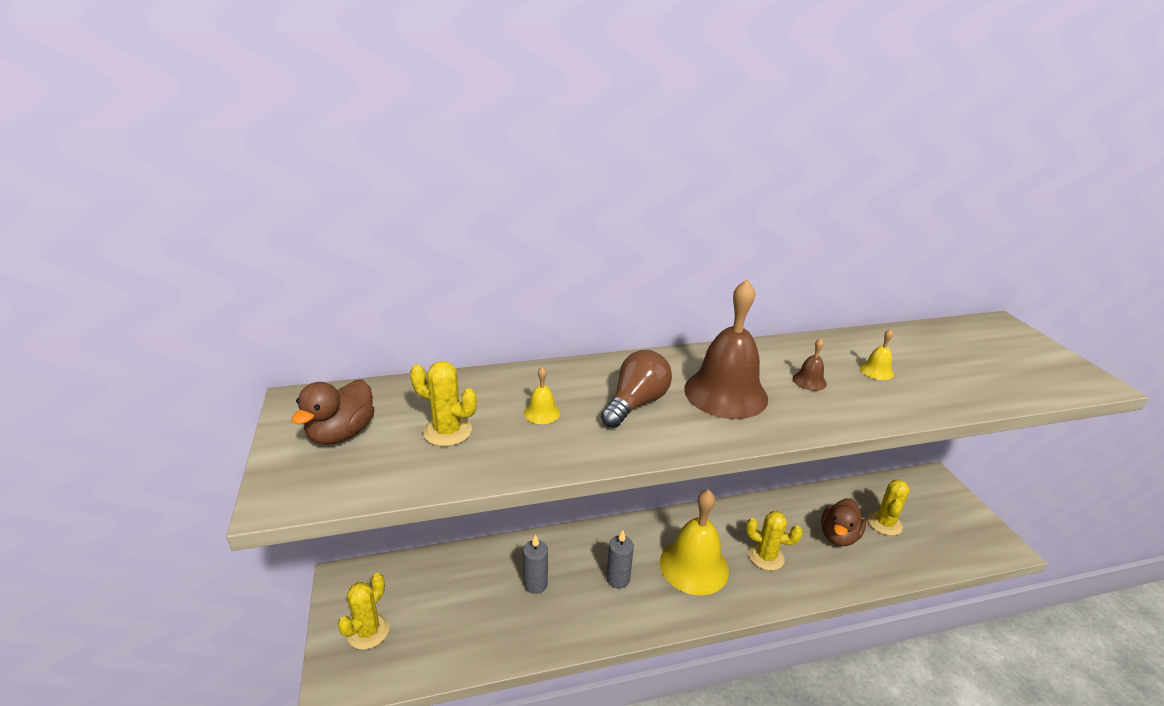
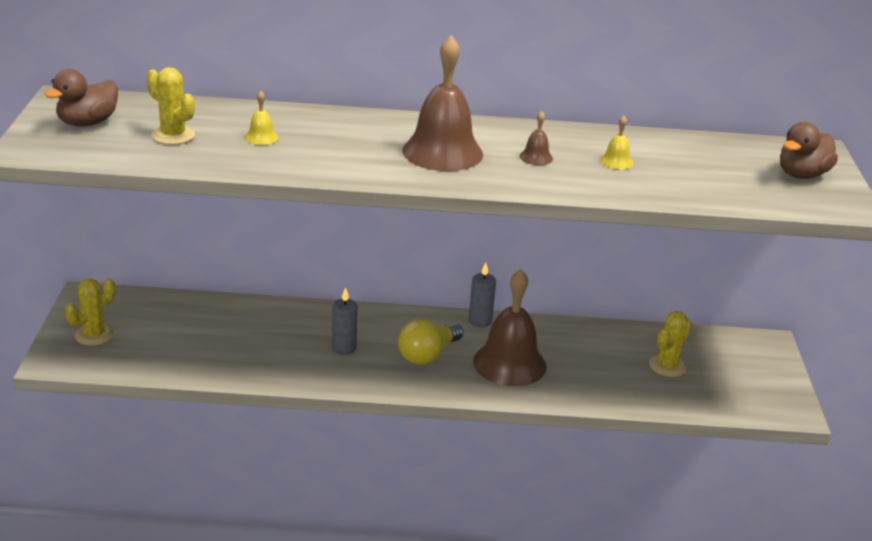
camera: 15 degrees right, 0 degrees up
grey candle [523,534,548,594] -> grey candle moved to [469,263,496,327]
brown light bulb [601,350,672,428] -> none
yellow bell [660,489,729,595] -> yellow light bulb [398,319,463,365]
yellow cactus [746,511,803,571] -> brown bell [473,269,546,386]
brown duck [821,498,866,546] -> brown duck moved to [780,122,838,179]

